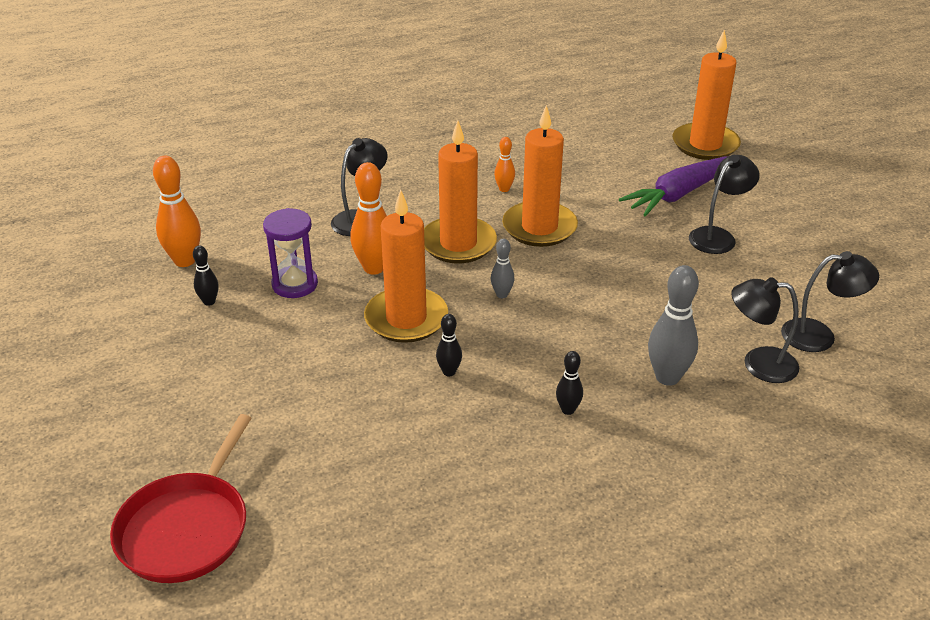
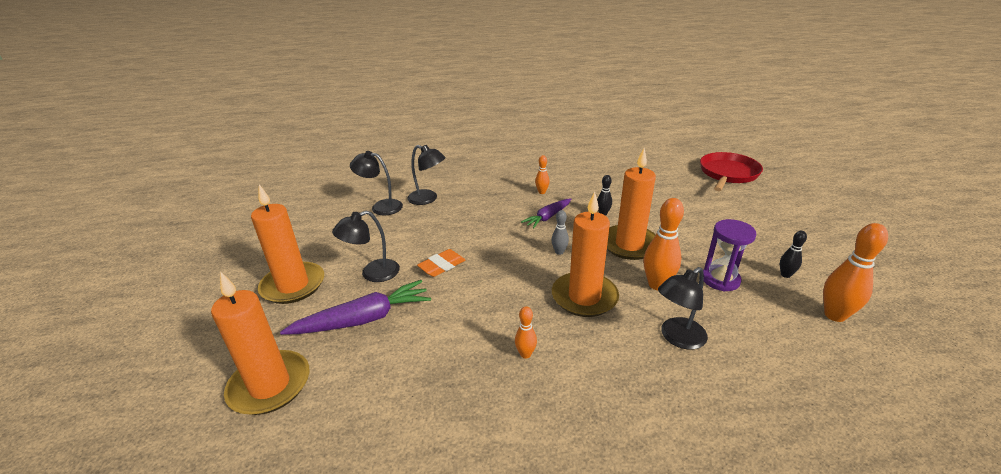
camera: 165 degrees left, 5 degrees down
orange candle [502,105,578,247] -> orange candle moved to [251,184,324,304]
black bowling pin [556,351,583,415] -> orange bowling pin [535,155,549,194]
grey bowling pin [648,265,699,386] -> none
none -> orange eraser [417,249,465,277]
none -> purple carrot [521,198,571,229]

